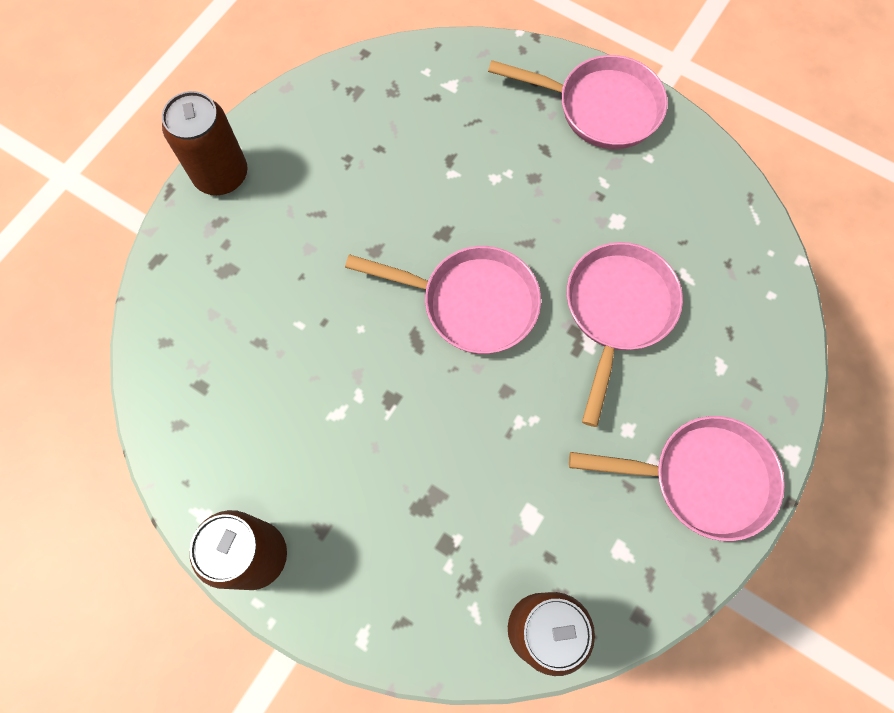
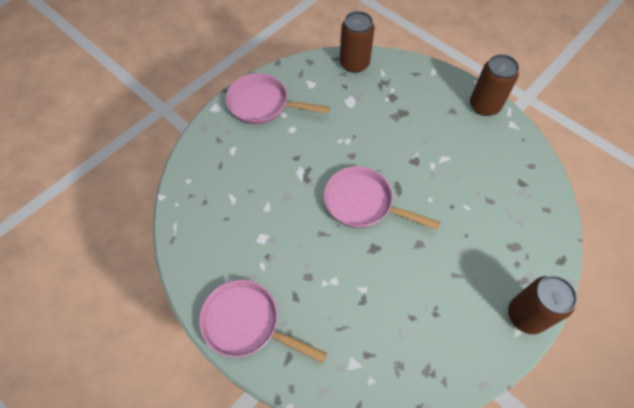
camera: 170 degrees left, 10 degrees down
pink pan [567,242,683,427] -> none

